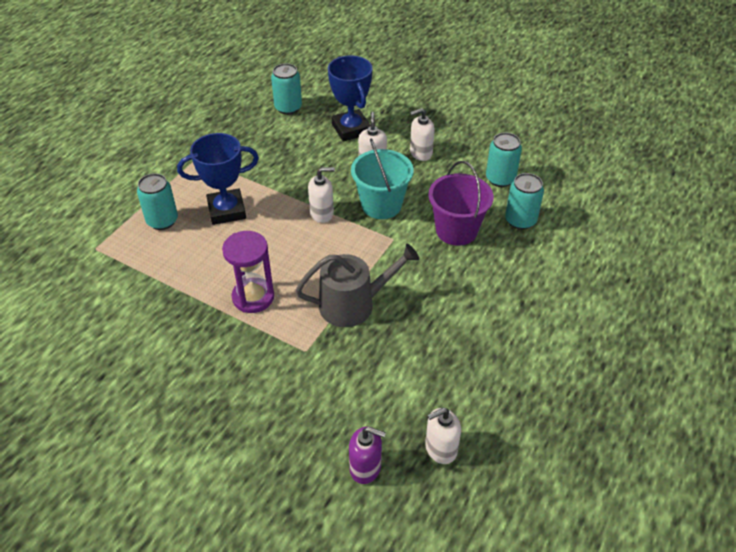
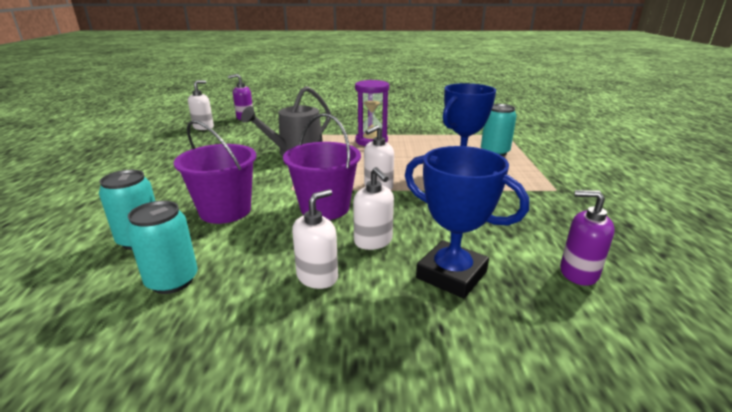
camera: 150 degrees right, 20 degrees down
turquoise can [271,63,302,115] -> purple soap dispenser [560,190,615,286]
turquoise bucket [351,138,414,219] -> purple bucket [283,113,361,220]

